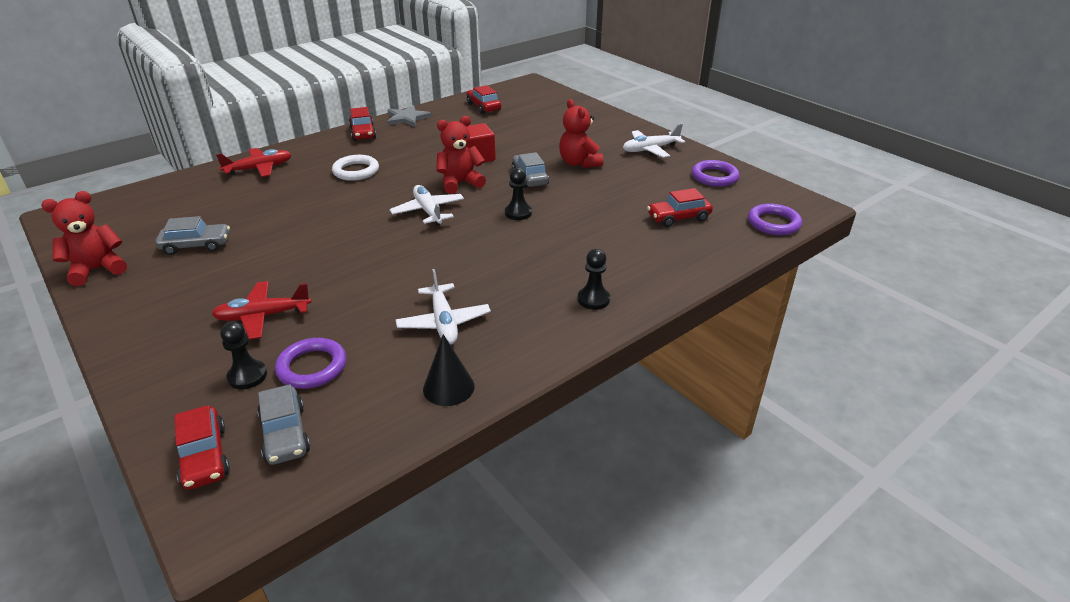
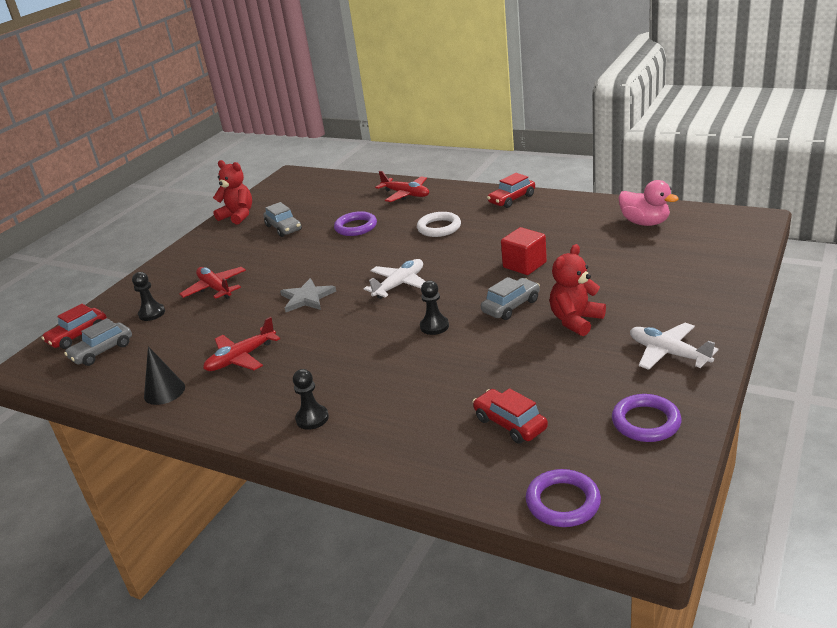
camera: 70 degrees right, 5 degrees down
purple ring [275,338,346,389] -> purple ring moved to [334,211,377,236]
grey star [387,105,432,127] -> grey star moved to [280,278,336,312]
white plane [396,269,491,345] -> red plane [203,317,280,371]
red teddy bear [436,116,486,194] -> none
red car [466,85,501,114] -> pink duck [618,180,679,226]

